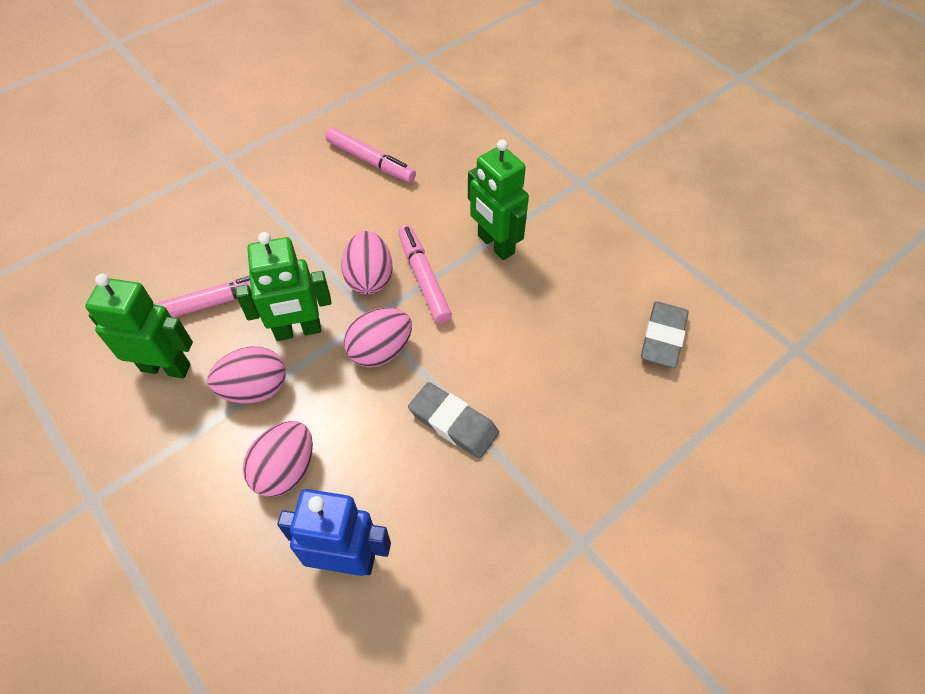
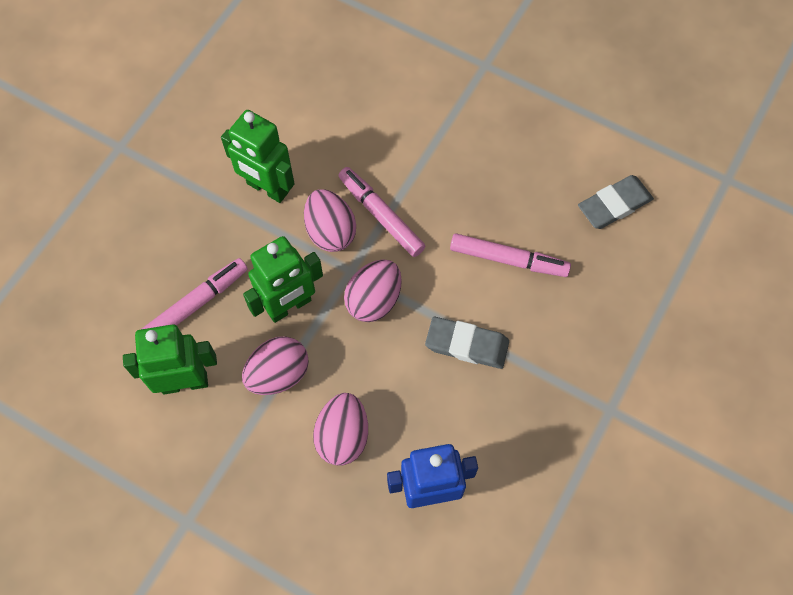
camera: 20 degrees left, 10 degrees up
pink marker [325,127,416,183] -> pink marker moved to [450,233,571,277]
green robot [468,139,529,260] -> green robot moved to [221,110,295,203]
grey eraser [641,301,689,368] -> grey eraser turned 60 degrees clockwise [578,175,654,229]

